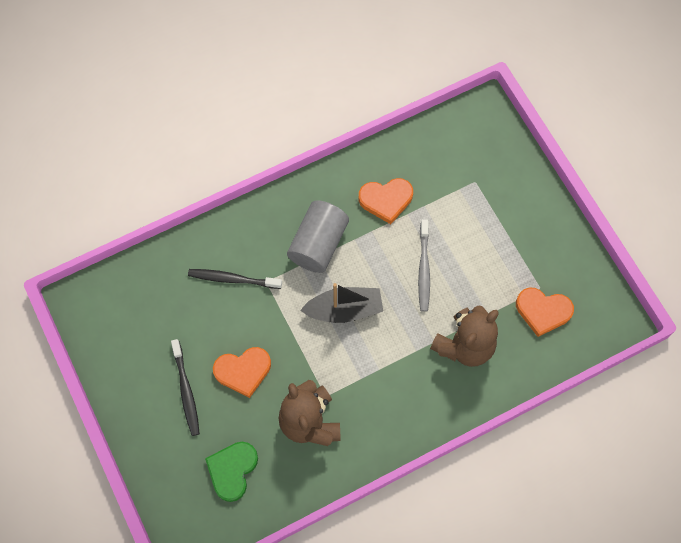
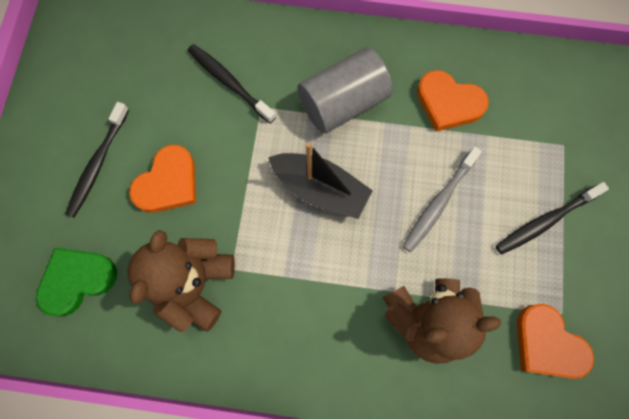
camera: 35 degrees right, 5 degrees up
orange heart [213,347,271,398] -> orange heart turned 75 degrees counterclockwise [129,145,196,213]
none -> black toothbrush [496,182,609,254]

